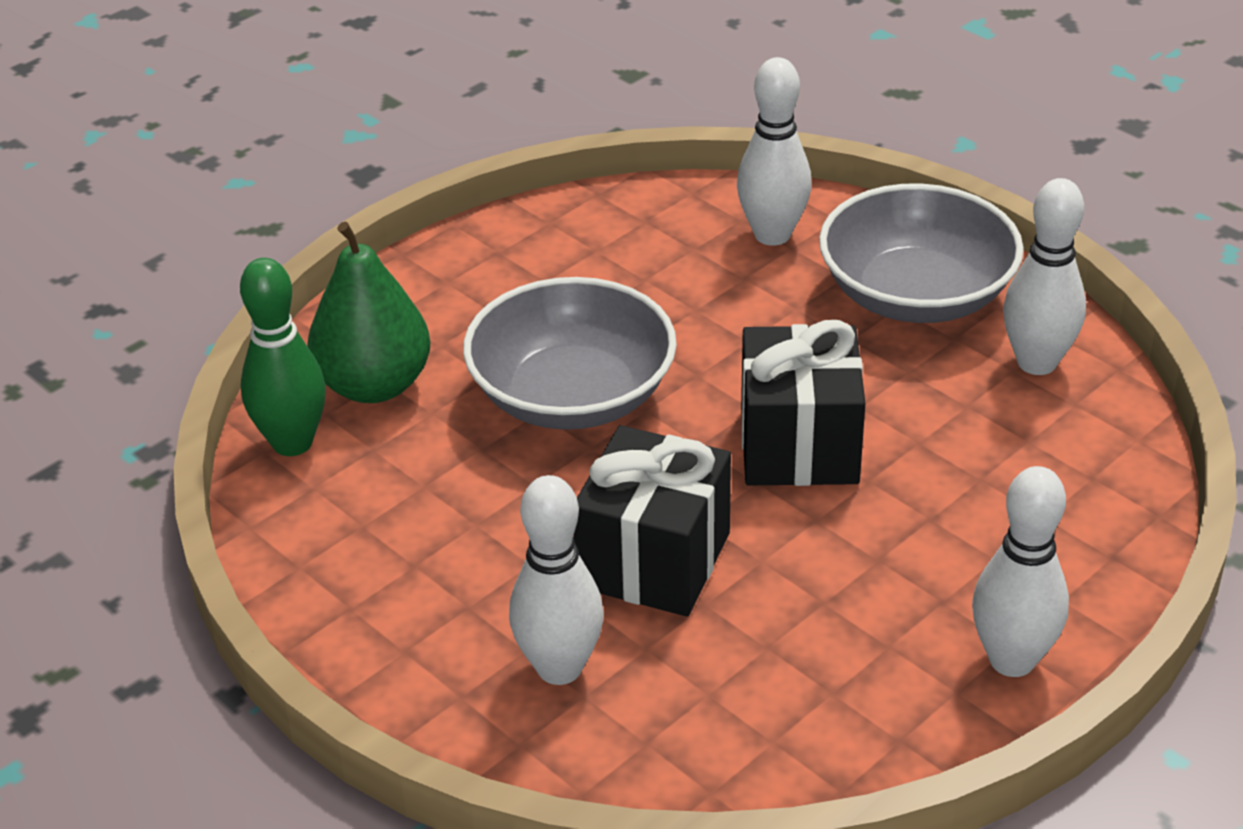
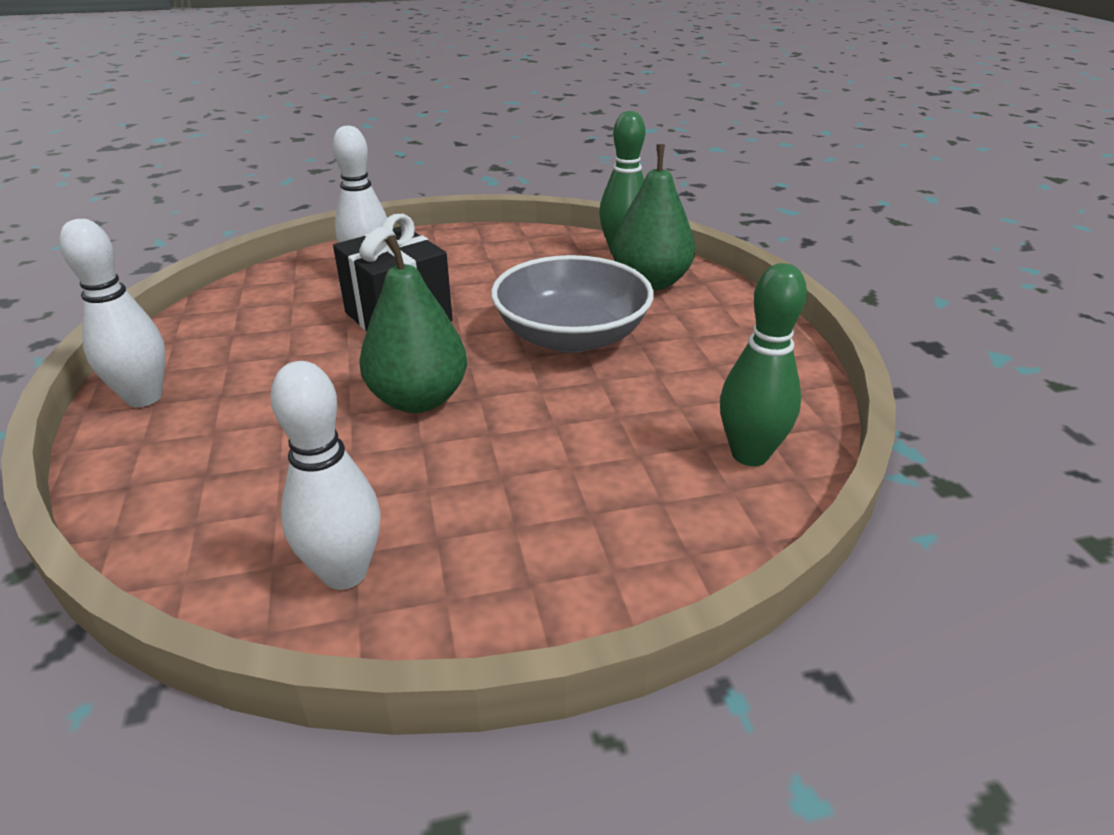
camera: 120 degrees right, 5 degrees down
white bowling pin [737,57,812,246] -> none
black gift [741,320,865,486] -> green pear [359,235,467,413]
grey bowl [819,184,1024,323] -> none
none -> green bowling pin [720,263,807,466]

